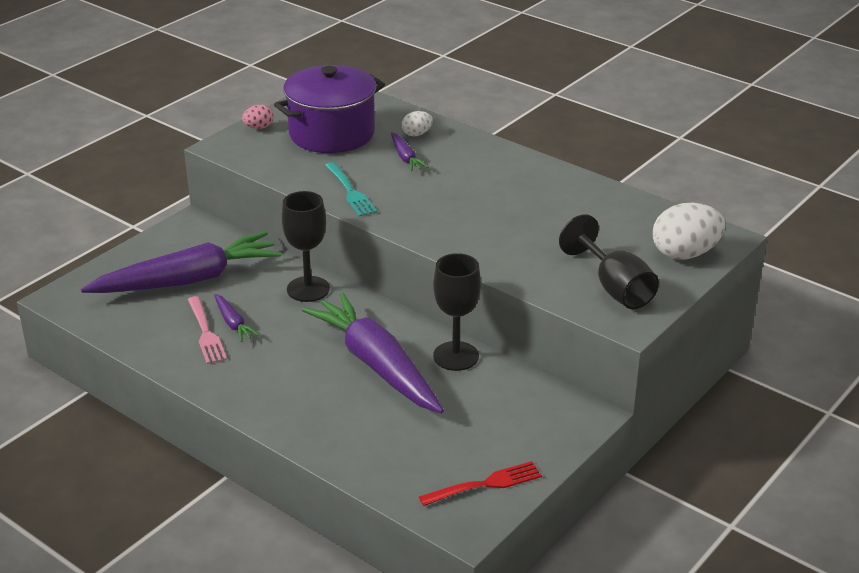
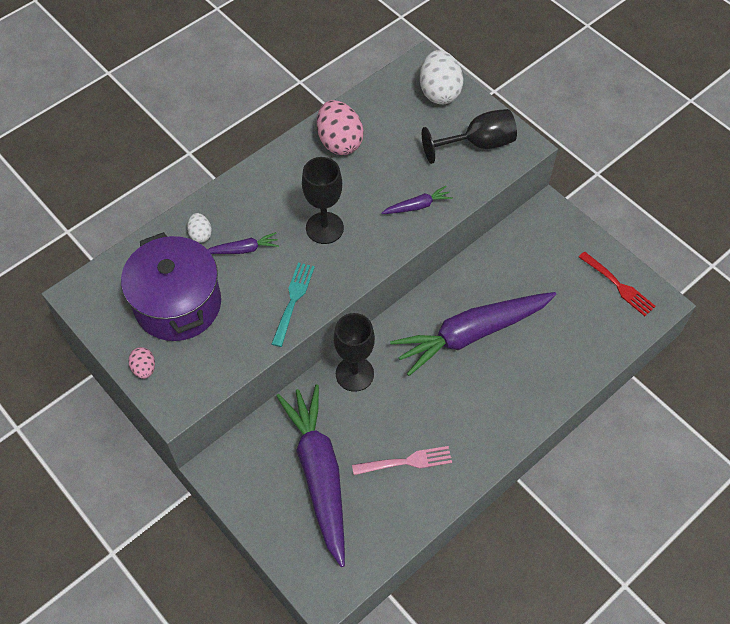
camera: 80 degrees left, 25 degrees up
purple carrot [214,294,260,342] -> purple carrot moved to [381,186,453,214]
turquoise fork [325,162,377,217] -> turquoise fork turned 60 degrees counterclockwise [272,263,315,347]
red fork [419,461,542,506] -> red fork turned 150 degrees clockwise [579,251,656,316]
black goblet [433,253,481,371] -> black goblet moved to [302,157,344,244]
none -> pink egg [317,100,364,155]

